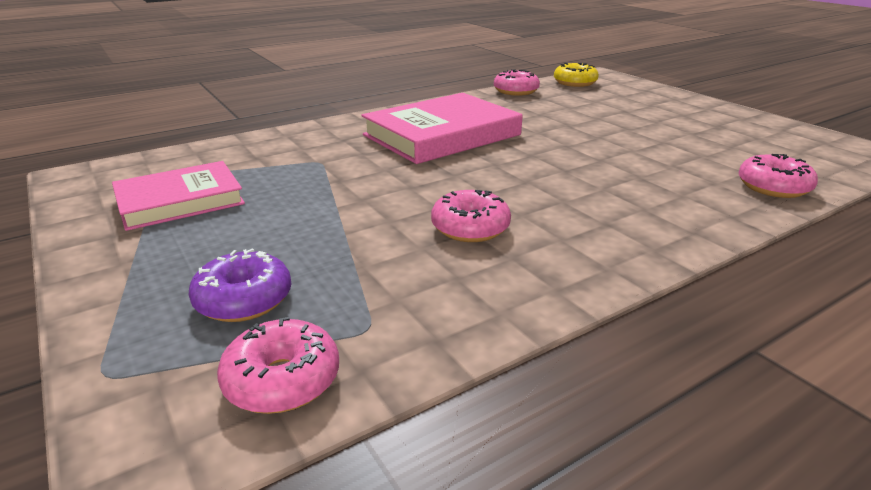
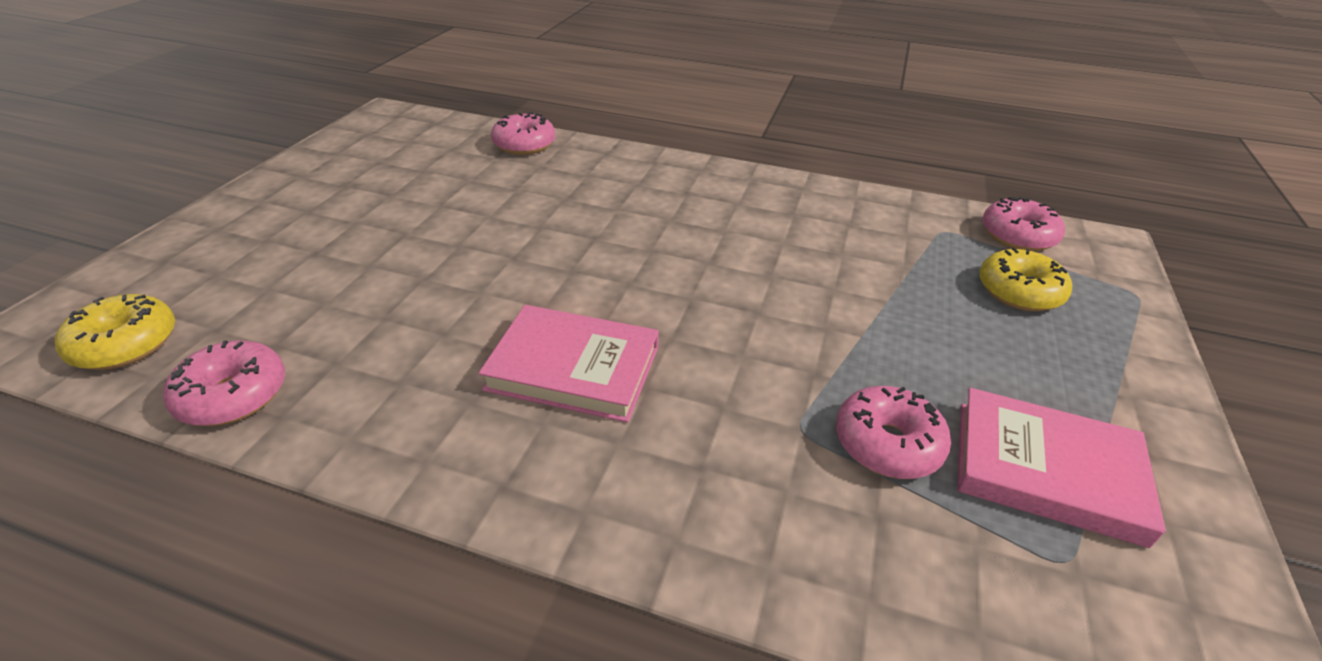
camera: 130 degrees left, 10 degrees up
purple donut [189,248,292,322] -> yellow donut [979,248,1072,311]
pink book [361,93,523,164] -> pink book [479,305,659,422], size x0.66
pink donut [431,190,511,242] -> pink donut moved to [836,386,951,479]

